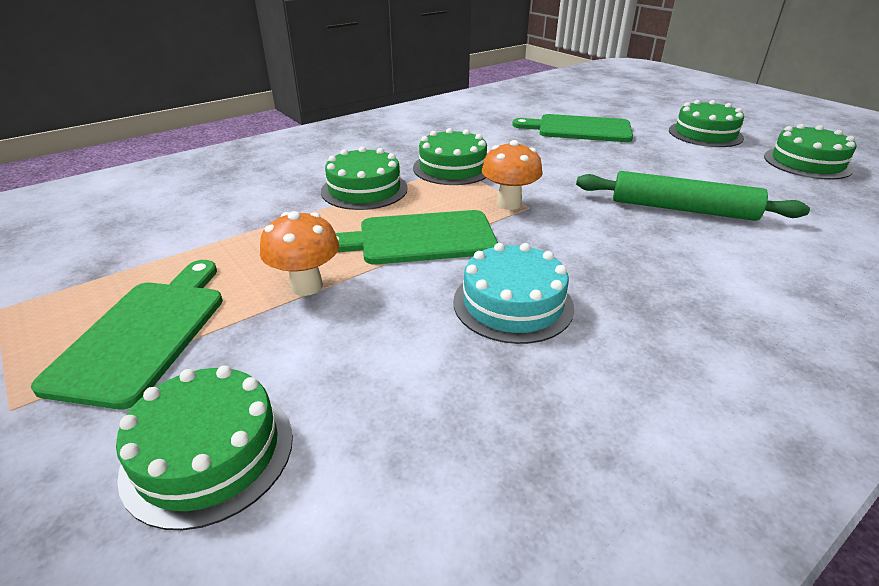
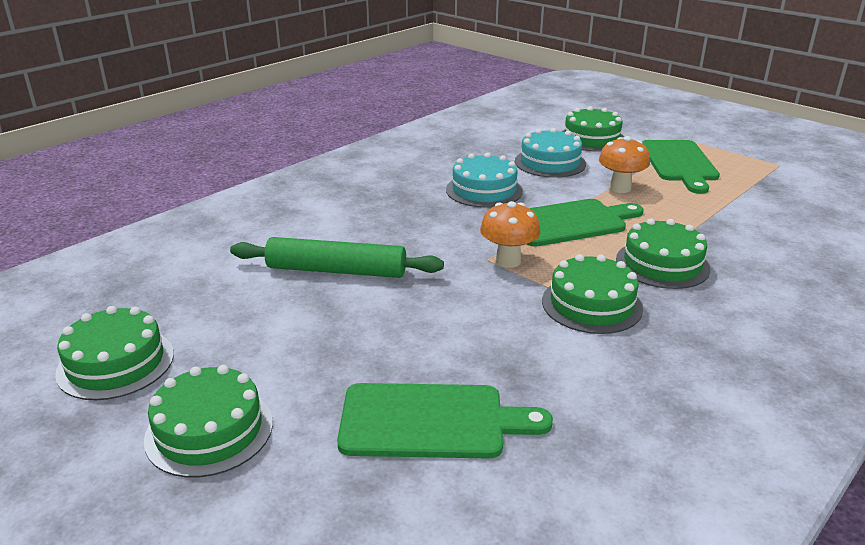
camera: 170 degrees right, 5 degrees down
none -> turquoise cake [515,128,586,178]

